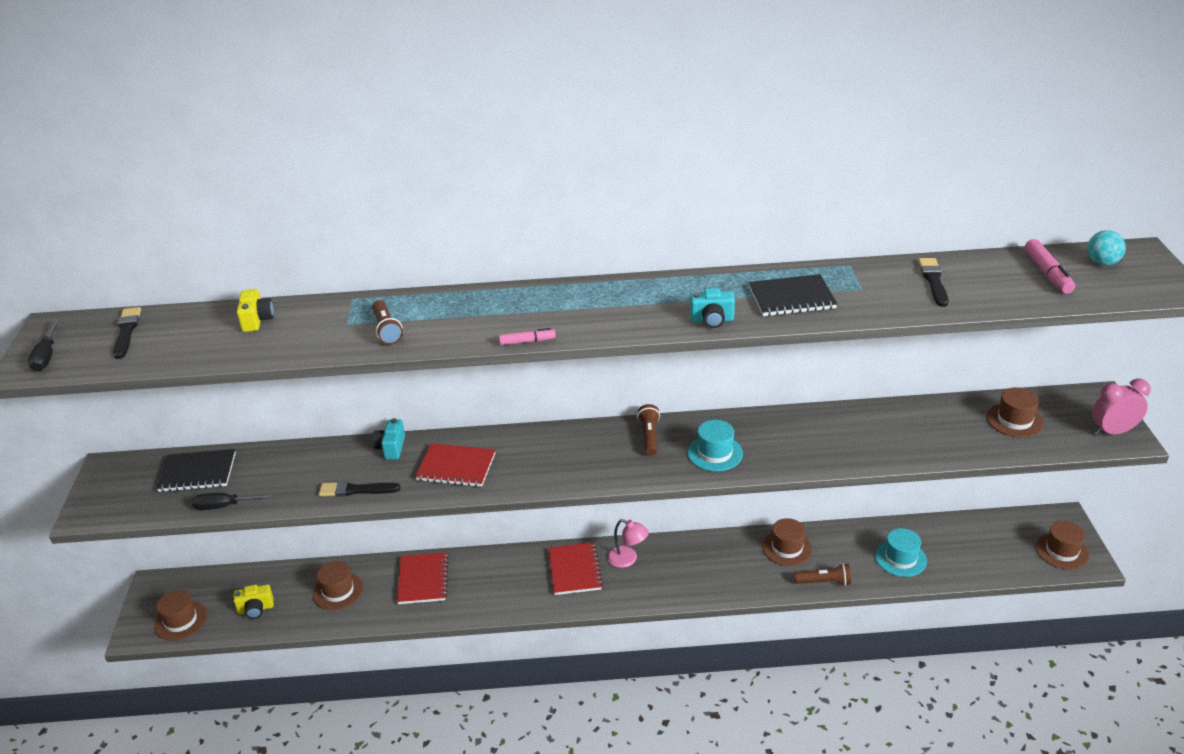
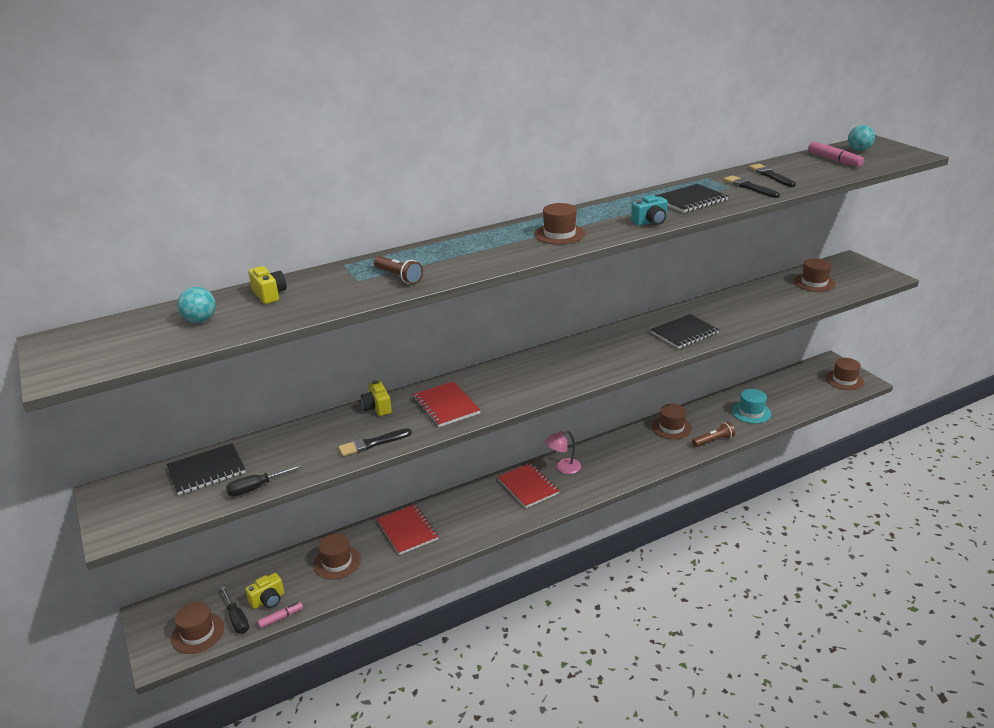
camera: 25 degrees left, 5 degrees down
black screwdriver [28,319,59,371] -> black screwdriver moved to [220,586,249,634]
black brush [113,307,141,359] -> black brush moved to [723,175,780,198]
turquoise camera [372,418,405,459] -> yellow camera [361,380,392,416]
red notebook [415,443,495,487] -> red notebook turned 75 degrees clockwise [413,381,481,427]
pink marker [499,328,556,345] -> pink marker moved to [257,602,303,629]
pink lamp [607,519,649,568] -> pink lamp turned 150 degrees clockwise [545,431,581,474]
brown flashlight [637,404,660,456] -> none
turquoise hat [688,420,743,471] -> none
pink clock [1092,379,1151,436] -> none
none -> turquoise ball [177,287,216,323]
none -> brown hat [534,203,585,245]
none -> black notebook [650,314,719,349]

